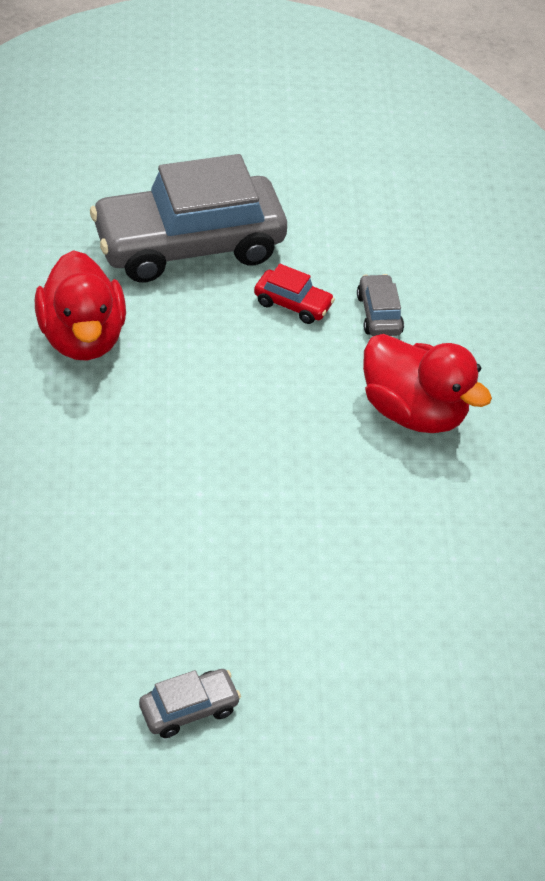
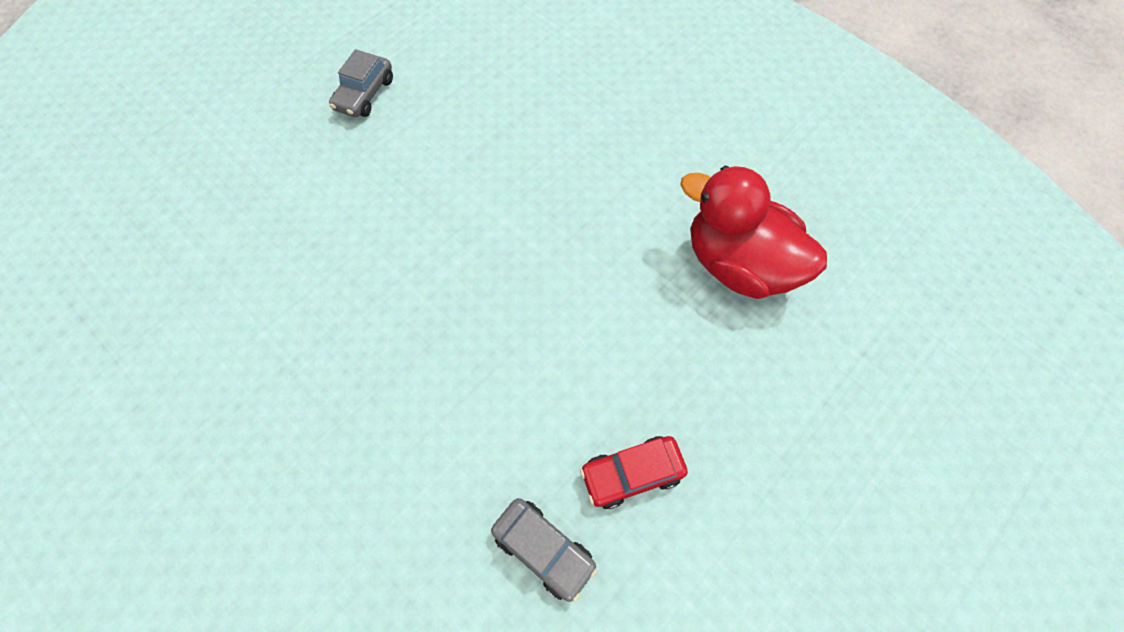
camera: 140 degrees right, 15 degrees up
grey car [90,154,287,282] -> none
red duck [363,334,492,433] -> none

